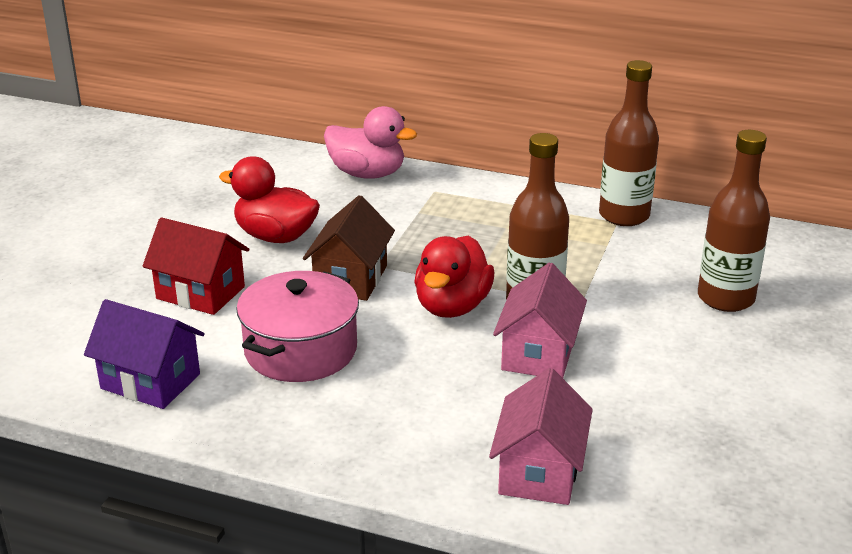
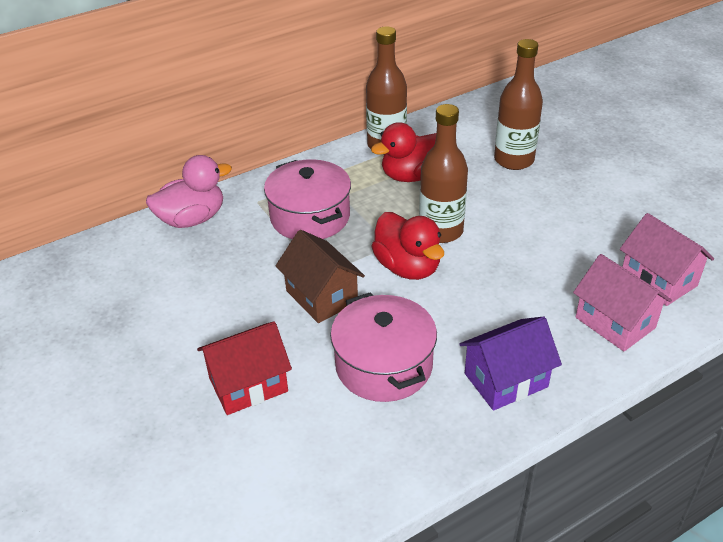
camera: 50 degrees left, 10 degrees up
purple house [84,299,205,409] -> purple house moved to [459,317,562,411]
red duck [219,156,320,243] -> red duck moved to [371,122,436,182]
pink house [493,262,587,378] -> pink house moved to [620,213,714,306]
none -> pink pot [264,159,351,239]

